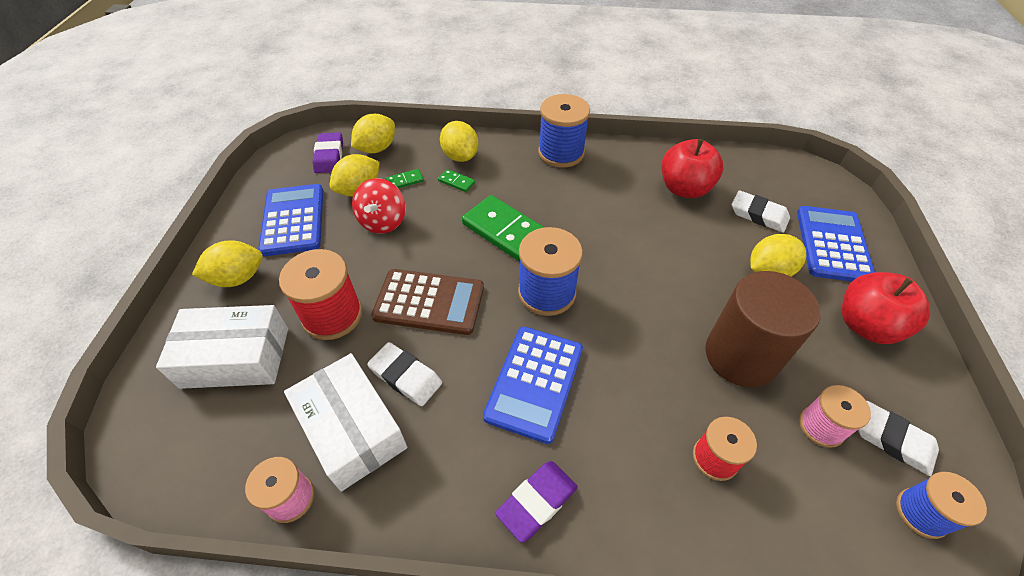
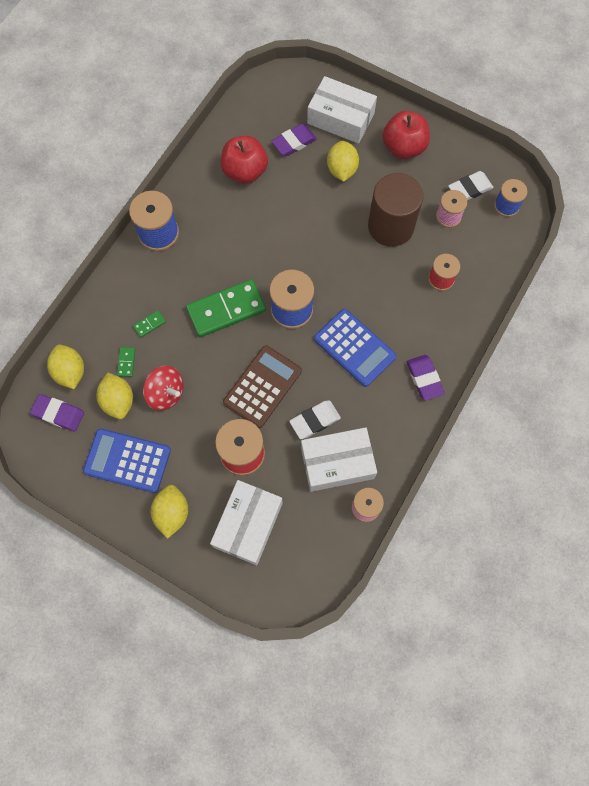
camera: 65 degrees left, 20 degrees up
yellow lemon [440,121,478,162] -> none
white eraser [731,190,790,232] -> purple eraser [272,124,317,156]
blue calculator [797,206,875,282] -> white box [307,76,377,144]

